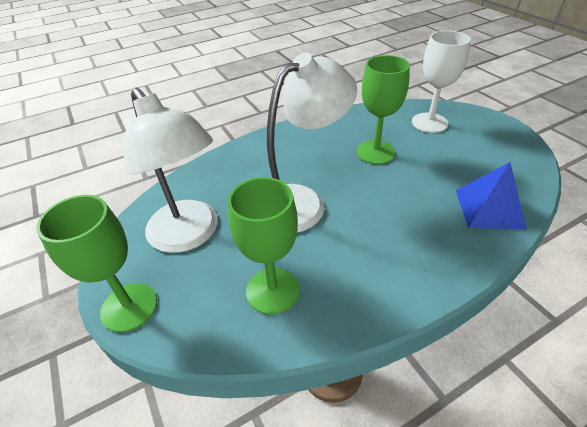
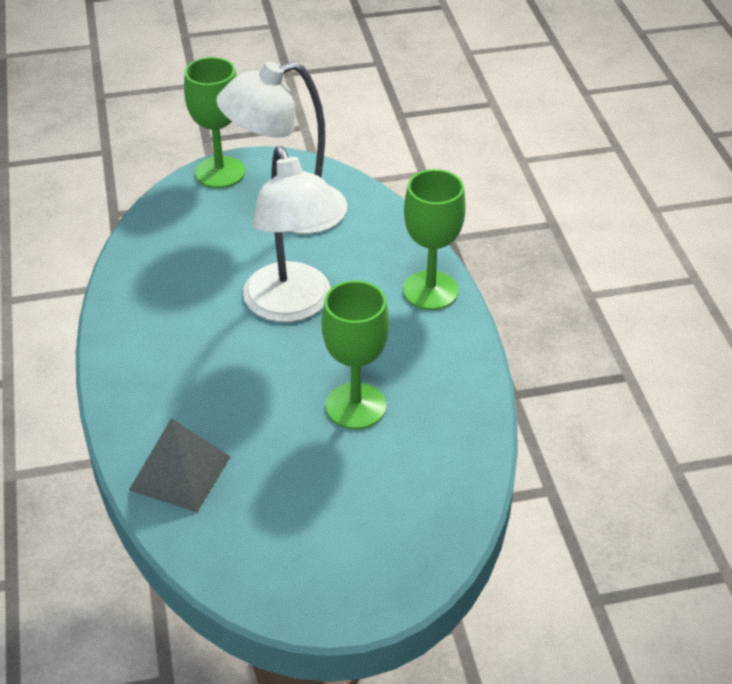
camera: 105 degrees right, 0 degrees up
green goblet [228,177,300,315] -> green goblet moved to [403,169,466,310]
white goblet [412,30,471,133] -> none
blue pyramid [456,162,526,229] -> grey pyramid [129,418,230,512]

